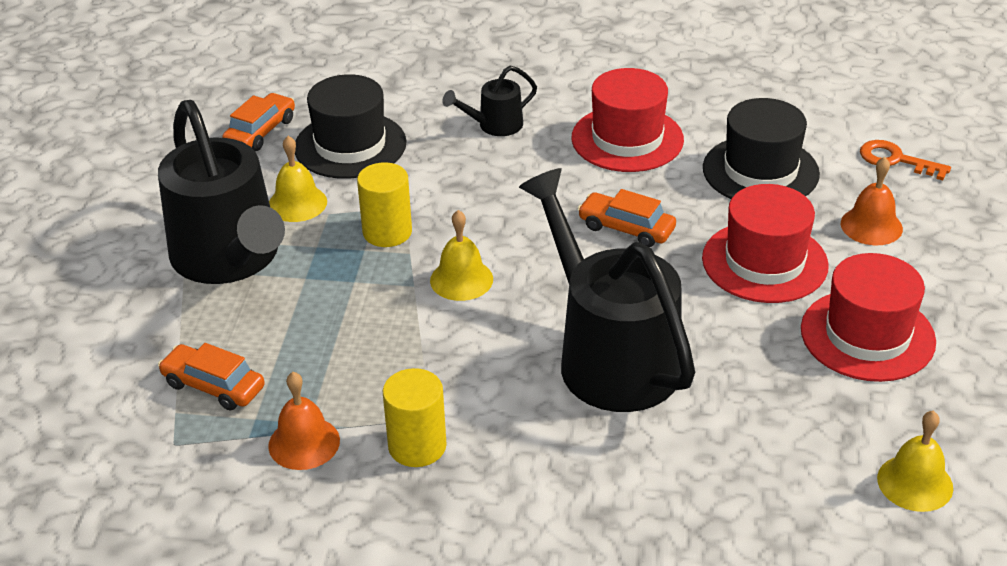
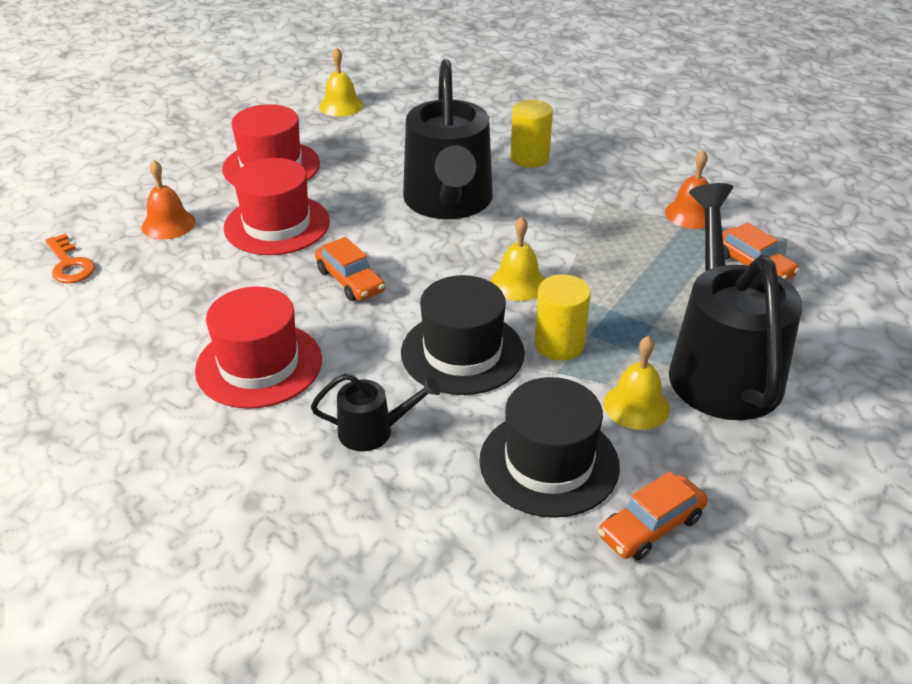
camera: 155 degrees left, 0 degrees up
yellow cylinder [383,368,447,467] -> yellow cylinder moved to [510,100,553,168]
black hat [703,98,820,199] -> black hat moved to [401,275,525,395]

